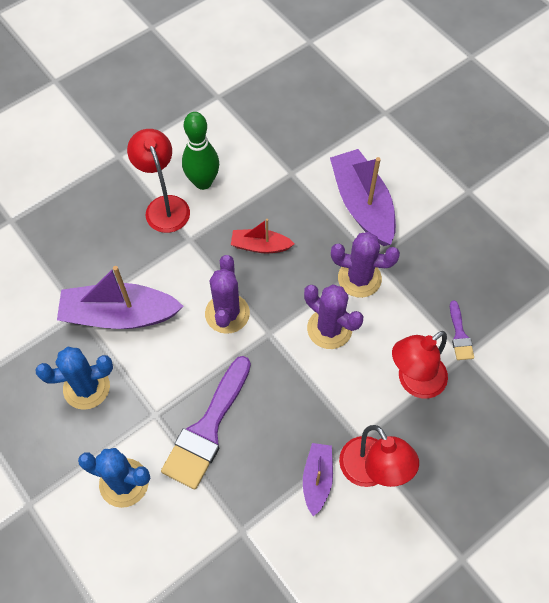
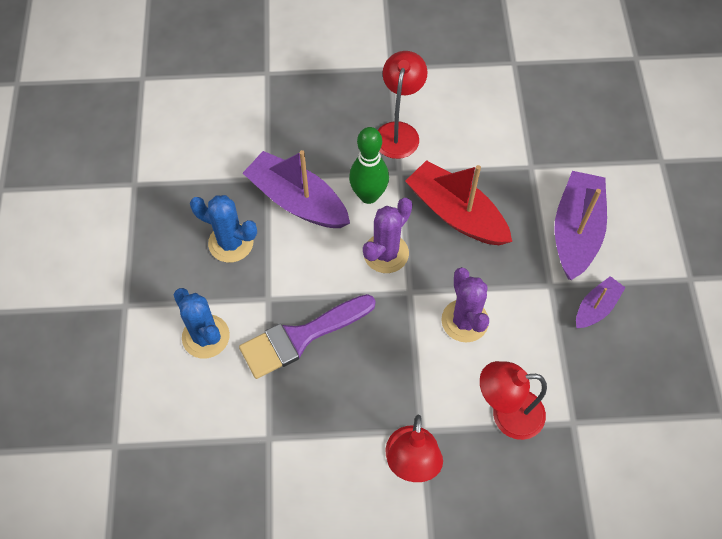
camera: 35 degrees right, 0 degrees up
green bowling pin [182,112,219,190] -> green bowling pin moved to [349,127,389,204]
red boat [231,219,295,253] -> red boat [405,160,512,245], size x1.86
purple boat [303,443,333,516] -> purple boat moved to [576,276,626,328]
purple cactus [331,232,400,298] -> none
purple brush [450,301,474,360] -> none

